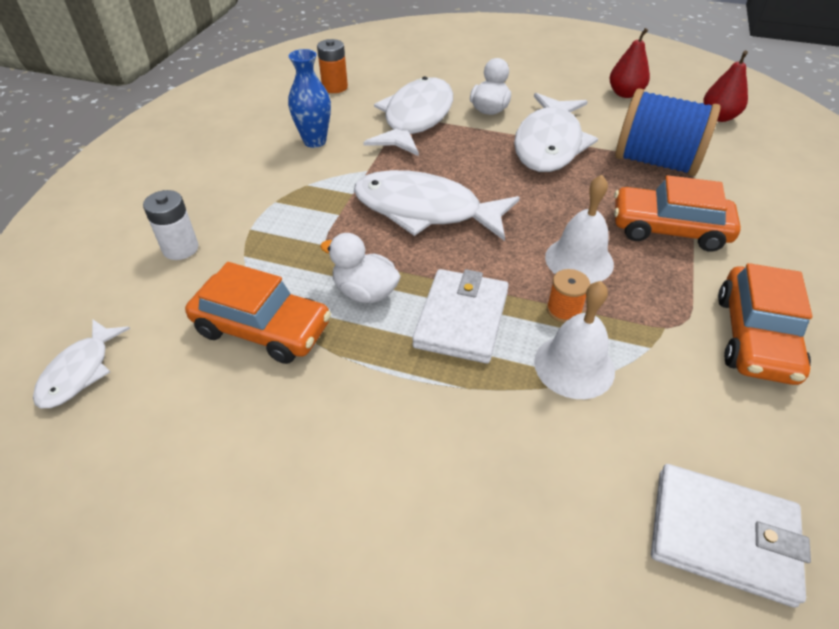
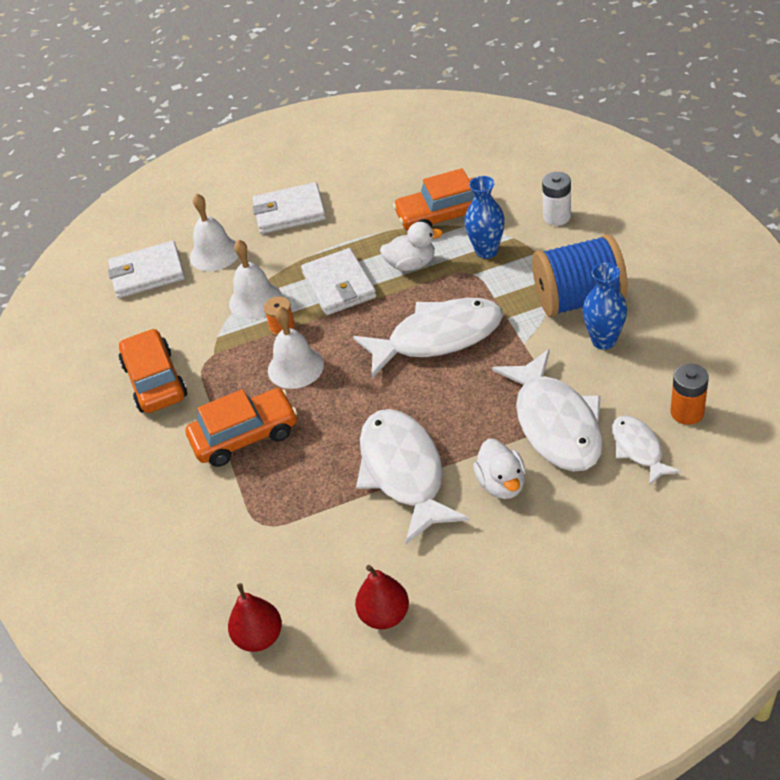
camera: 150 degrees right, 0 degrees up
white fish [33,319,130,408] -> white fish moved to [612,415,681,486]
blue spool [615,88,721,176] -> blue spool moved to [532,234,627,317]
none -> white bell [190,194,238,271]
none -> white wallet [252,182,326,234]
none -> blue vase [464,176,505,259]

